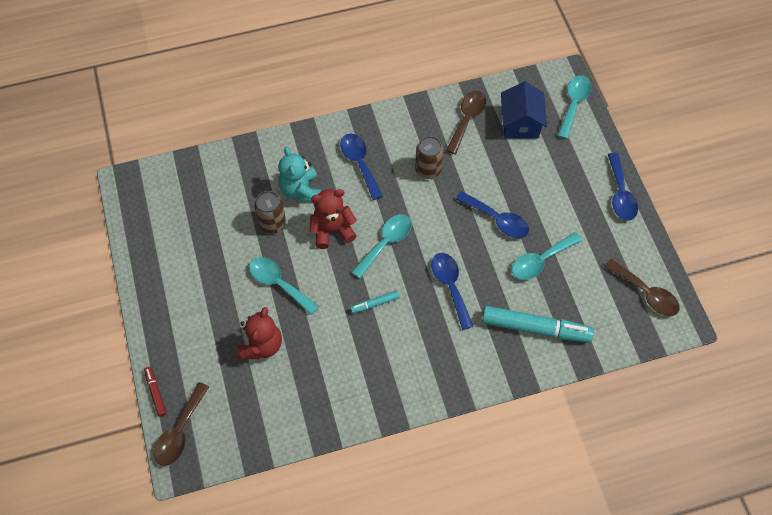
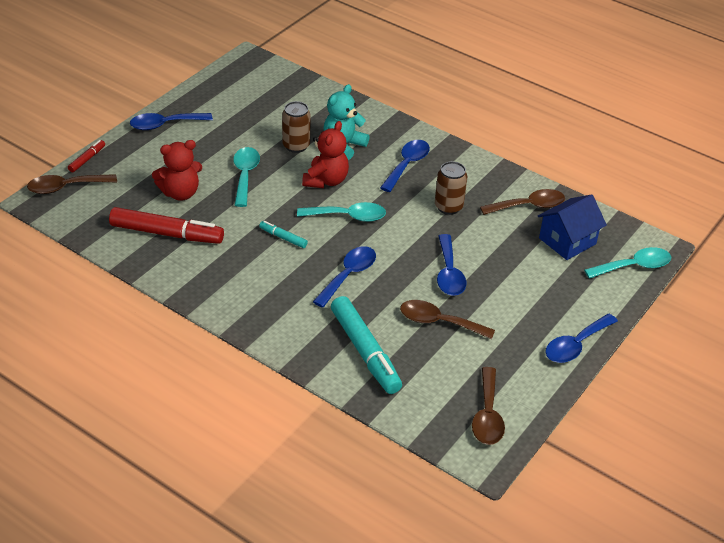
camera: 50 degrees right, 20 degrees down
red teddy bear [309,189,357,249] -> red teddy bear turned 75 degrees clockwise [302,121,349,188]
turquoise spoon [512,232,582,280] -> brown spoon [400,300,495,339]
none -> red marker [109,207,224,244]
none -> blue spoon [130,113,213,130]

